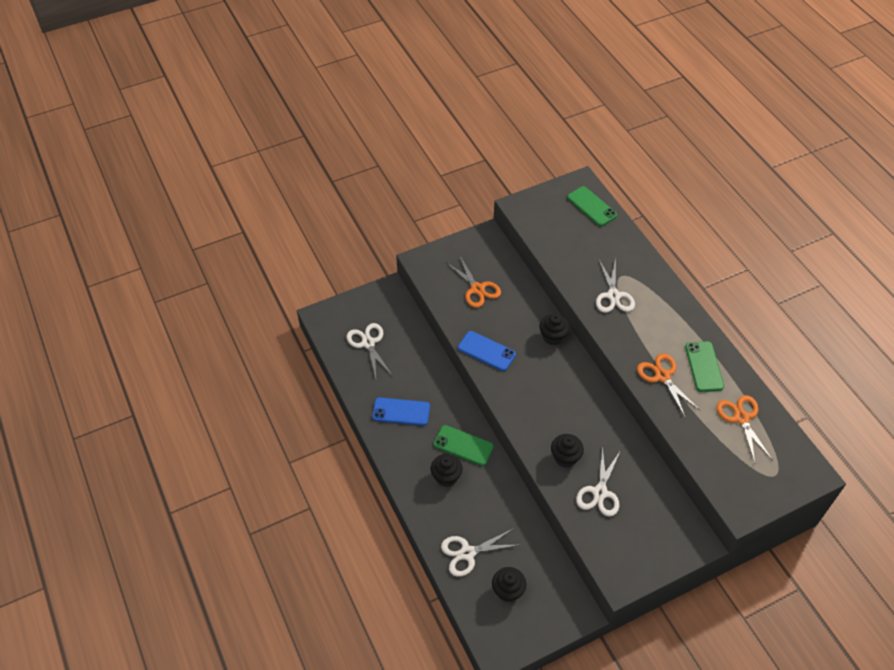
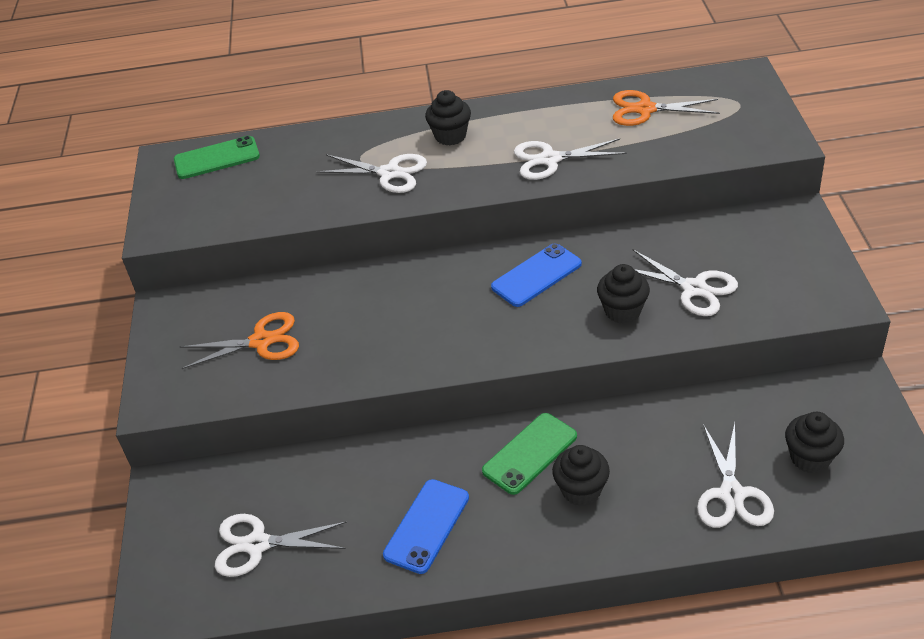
camera: 65 degrees left, 10 degrees down
blue phone [458,331,516,371] -> blue phone moved to [491,244,582,307]
black cupcake [539,314,570,345] -> black cupcake moved to [425,90,471,145]
orange scissors [637,354,701,417] -> white scissors [514,138,627,180]
green phone [685,341,724,392] -> none

